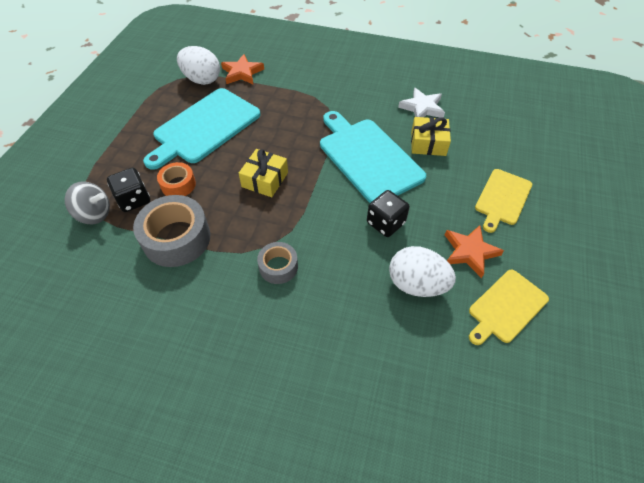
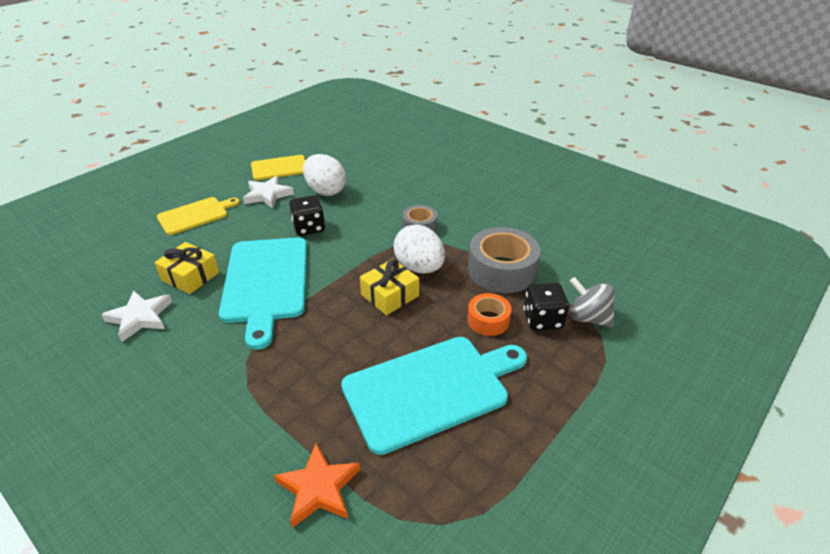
camera: 155 degrees left, 15 degrees down
white egg [177,46,220,85] -> white egg moved to [393,225,445,273]
orange star [445,225,504,278] -> white star [243,176,294,208]

